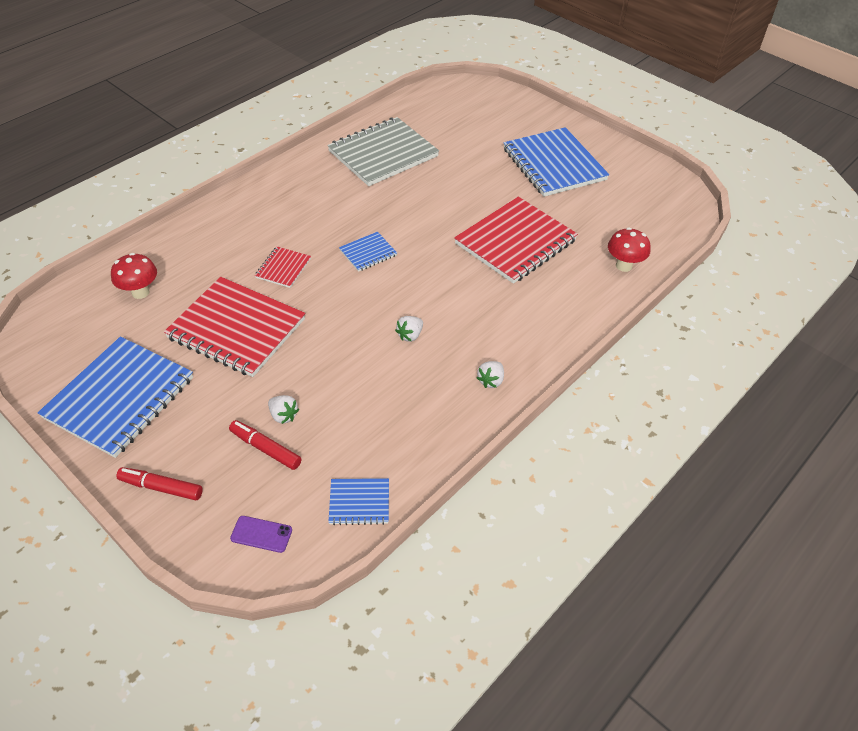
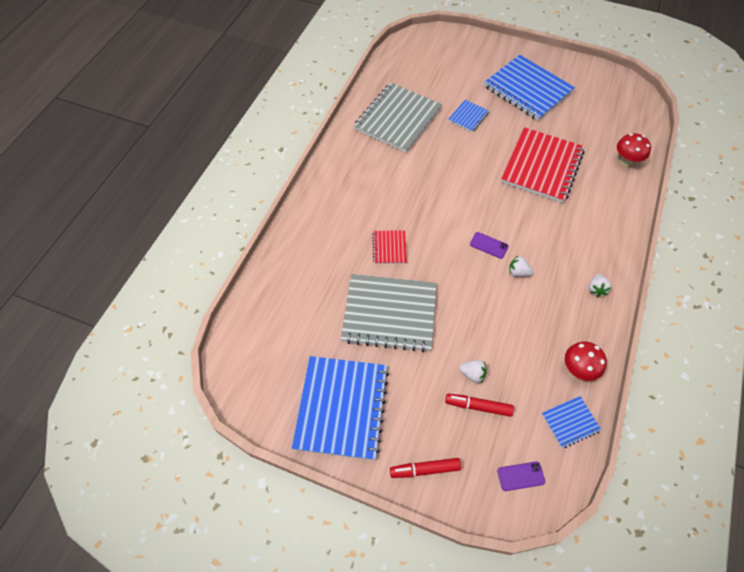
camera: 20 degrees left, 10 degrees up
red mushroom [111,253,157,299] -> red mushroom moved to [565,341,607,381]
red notebook [164,277,306,377] -> grey notebook [341,274,437,352]
blue notebook [339,232,397,272] -> blue notebook moved to [448,100,489,132]
white strawberry [395,316,423,342] -> white strawberry turned 90 degrees clockwise [509,256,534,277]
none -> purple phone [470,232,509,259]

